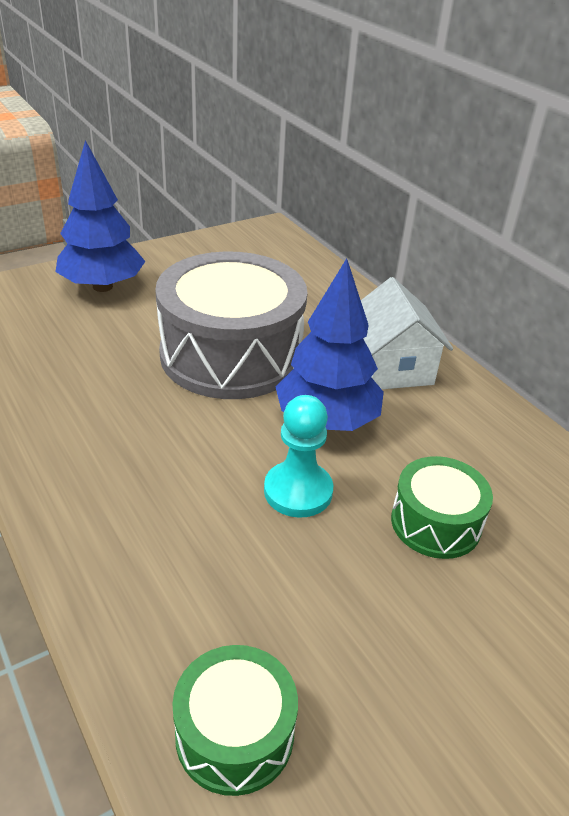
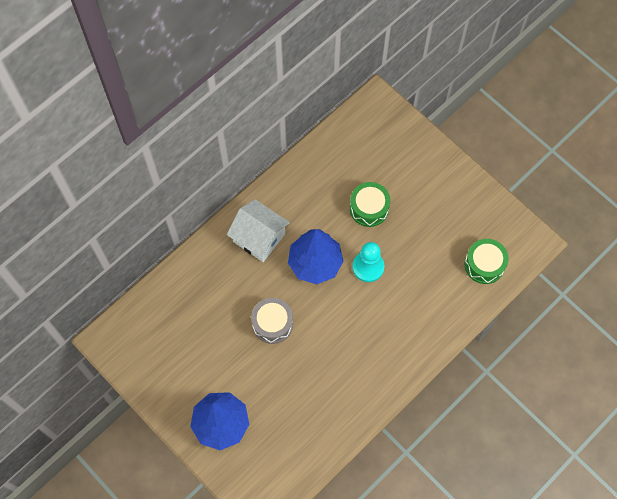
camera: 100 degrees left, 30 degrees up
grey drum [155,251,307,399] -> grey drum [251,298,293,344], size x0.50
white house [361,277,453,389] -> white house turned 60 degrees clockwise [227,199,290,262]

